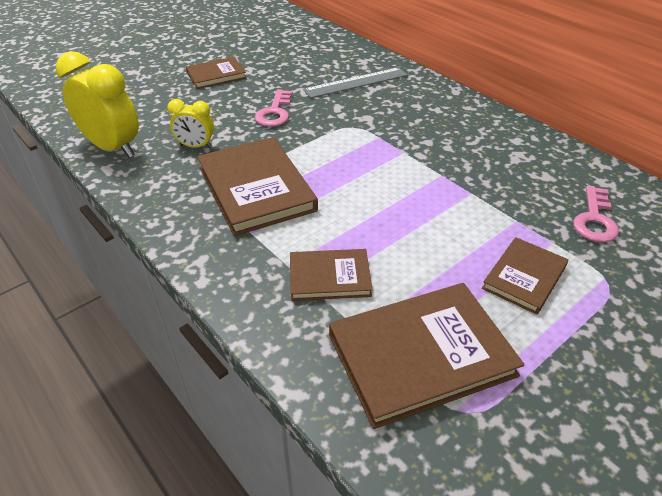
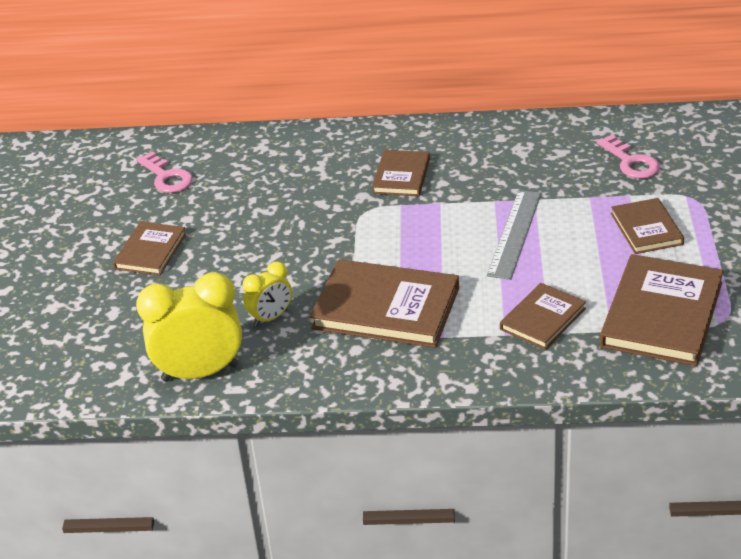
camera: 45 degrees left, 5 degrees down
pink key [255,90,293,127] -> pink key moved to [136,152,193,193]
grey ruler [303,67,407,98] -> grey ruler moved to [487,190,541,280]
none -> brown book [372,150,430,196]

